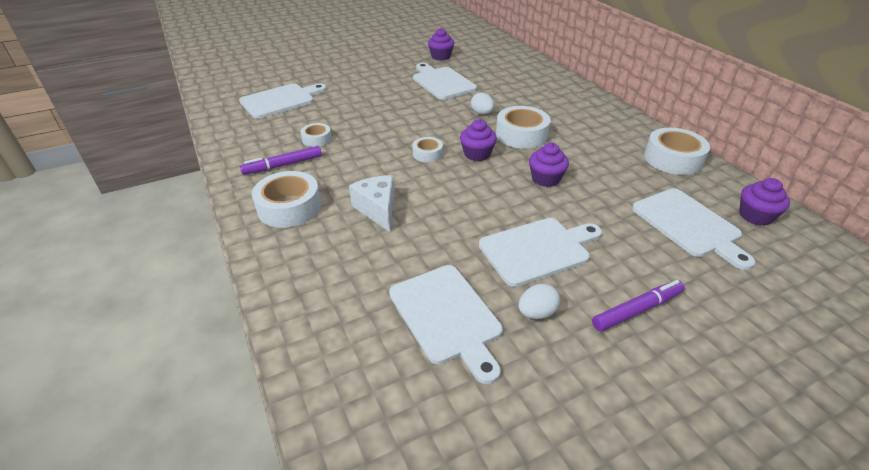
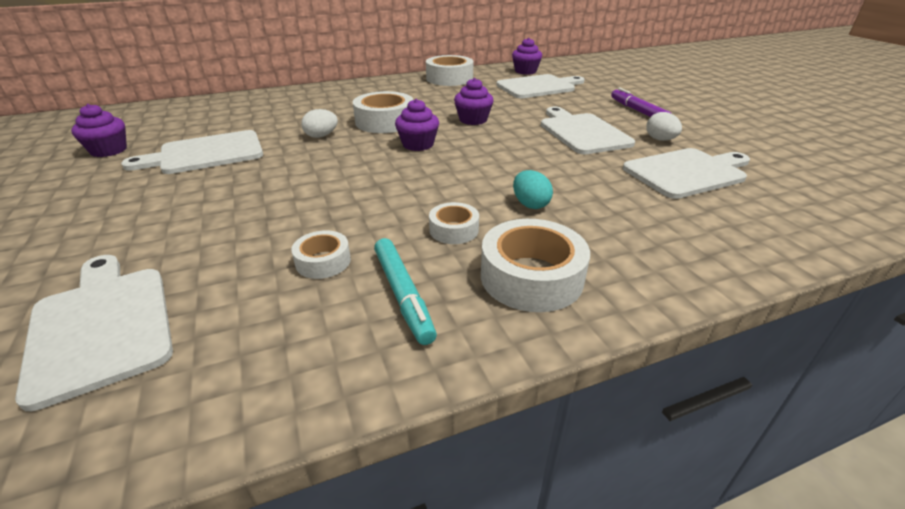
camera: 85 degrees left, 5 degrees down
purple marker [240,146,322,175] -> turquoise marker [374,238,437,345]
white cheese [349,175,394,232] -> turquoise egg [513,170,553,209]
white tape [412,137,443,163] -> white tape moved to [429,202,479,244]

